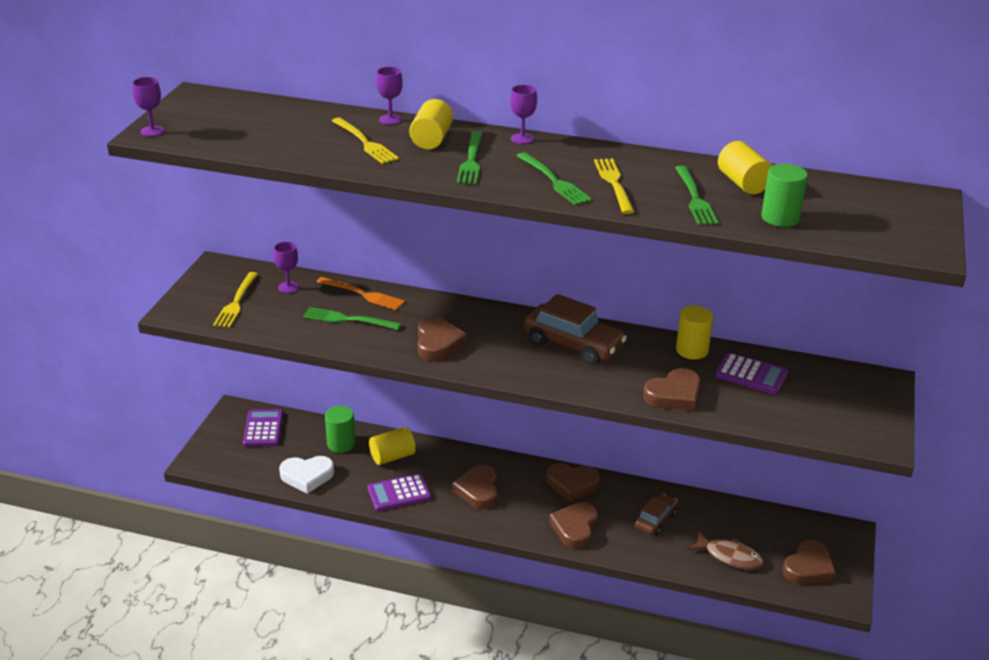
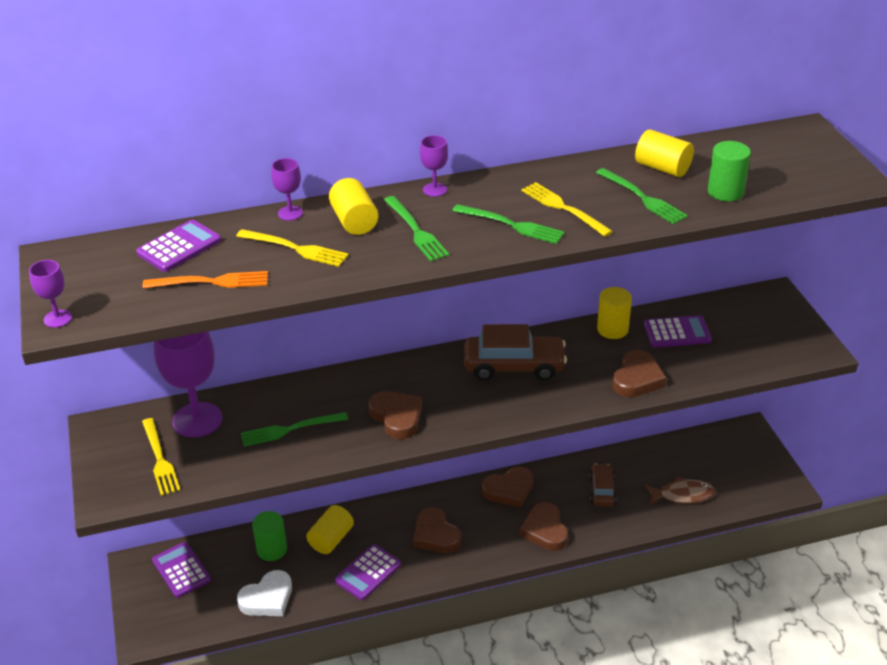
camera: 30 degrees left, 5 degrees up
purple goblet [274,242,299,293] -> purple goblet [153,331,222,437], size x2.14
orange fork [317,277,405,310] -> orange fork moved to [143,271,268,289]
brown heart [783,540,836,585] -> none
none -> purple calculator [136,220,221,272]

